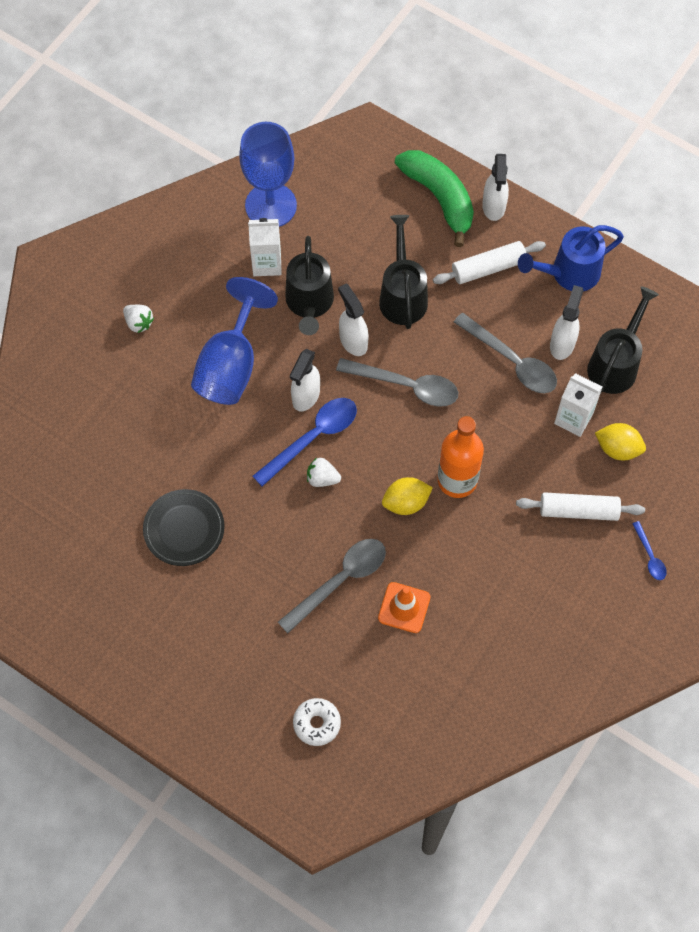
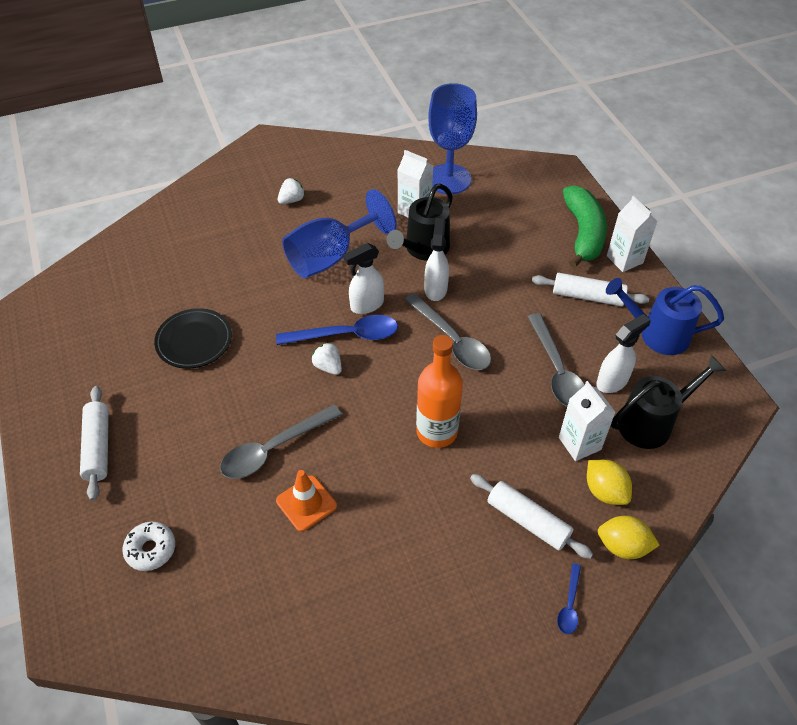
camera: 35 degrees right, 15 degrees down
white strawberry [123,305,154,333] -> white strawberry turned 120 degrees counterclockwise [278,178,305,204]
grey spoon [278,539,386,633] -> grey spoon turned 150 degrees clockwise [220,404,342,479]
black watering can [379,215,428,329] -> none
yellow lemon [382,477,433,515] -> yellow lemon moved to [598,516,660,559]
white spray bottle [482,154,509,221] -> white carton [607,196,657,272]
none -> white rolling pin [80,386,109,501]

